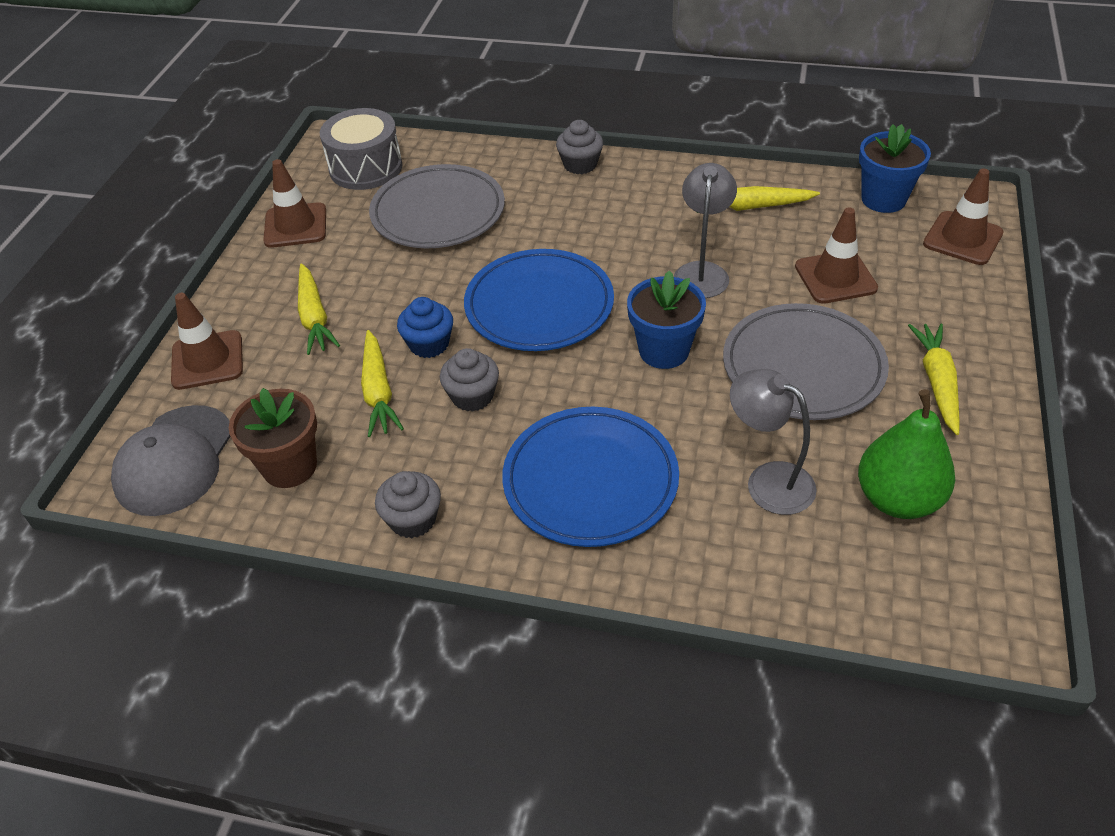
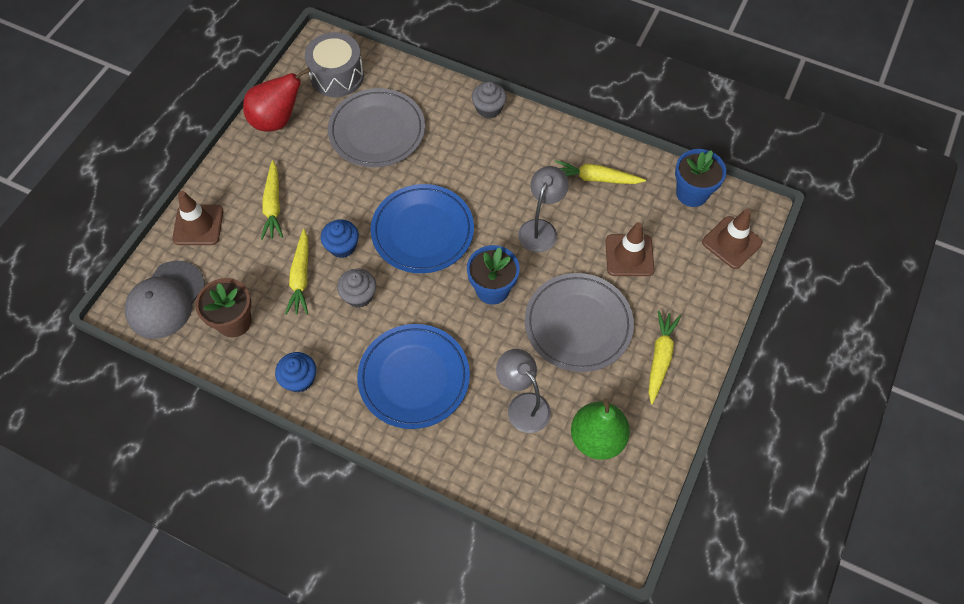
camera: 10 degrees right, 15 degrees up
brown traffic cone [263,159,326,248] -> red pear [243,67,311,131]
grey cupcake [375,471,441,538] -> blue cupcake [275,352,316,393]

